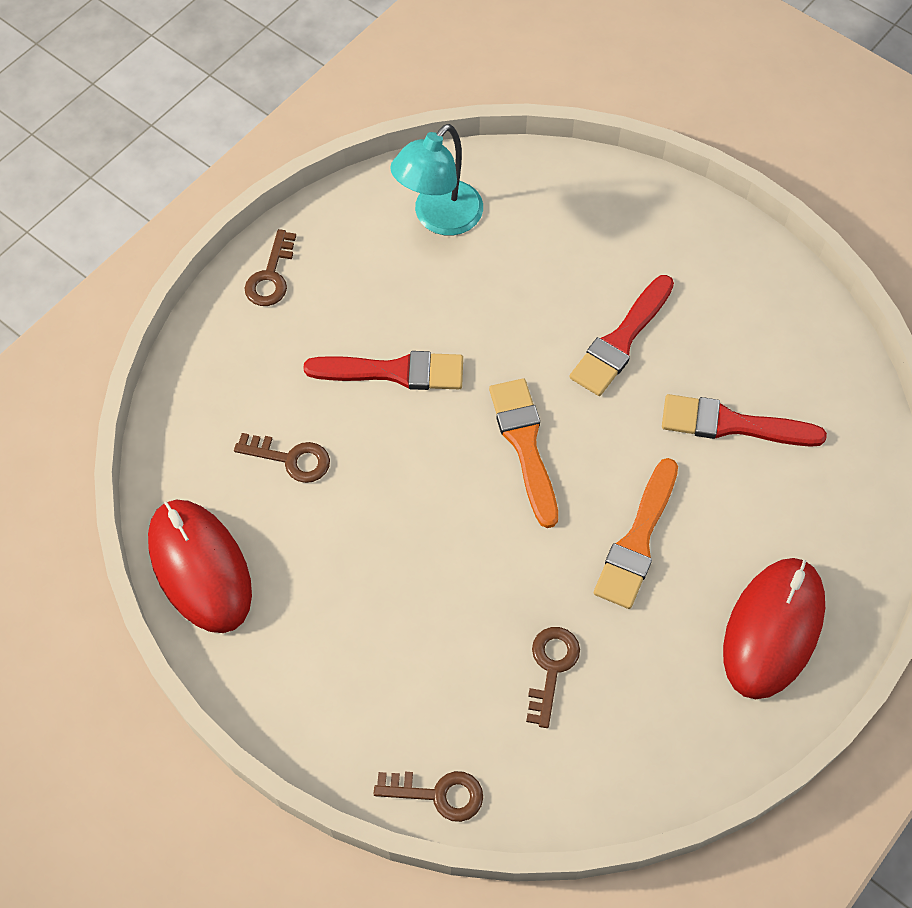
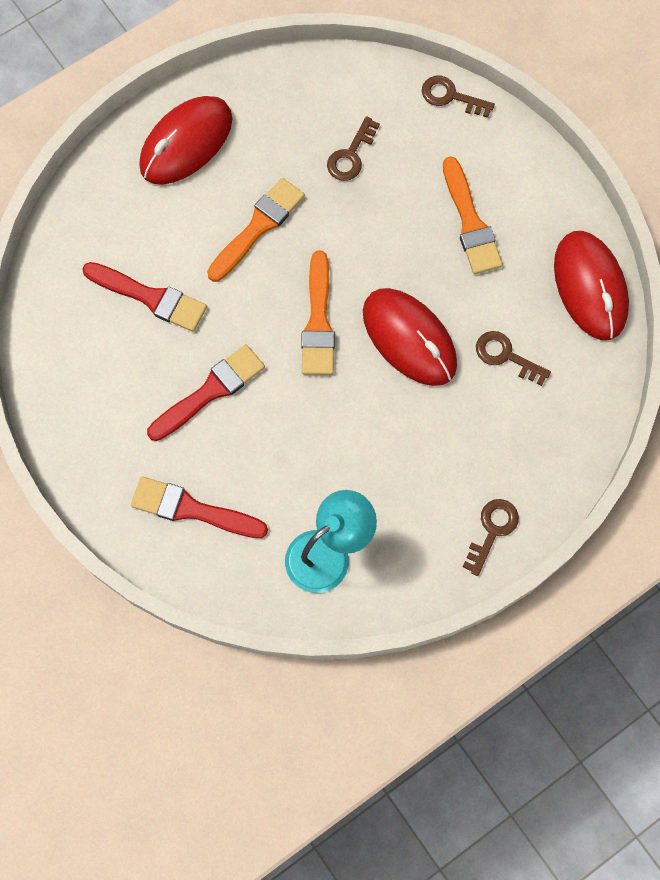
camera: 165 degrees left, 10 degrees up
red brush [303,351,463,390] -> red brush moved to [131,477,268,538]
none -> red mouse [363,288,457,386]
none -> orange brush [443,156,503,274]

